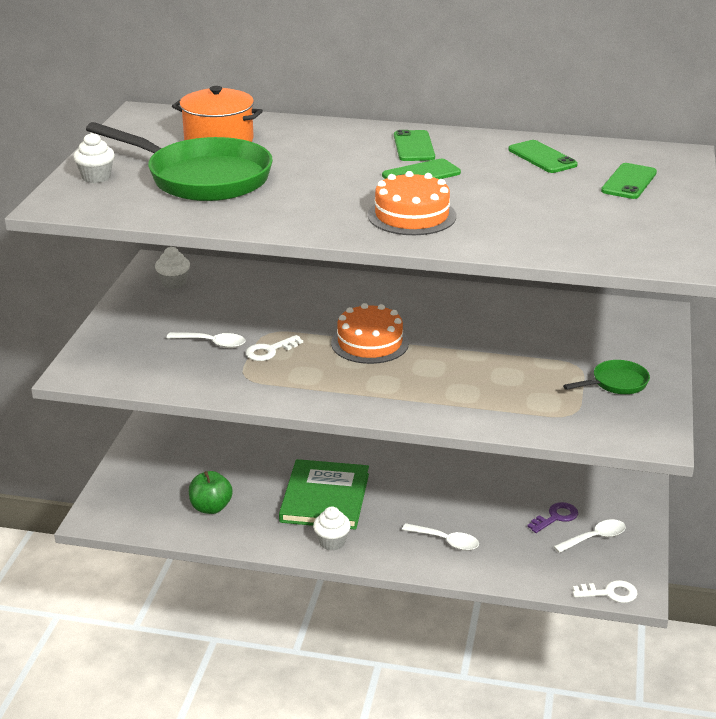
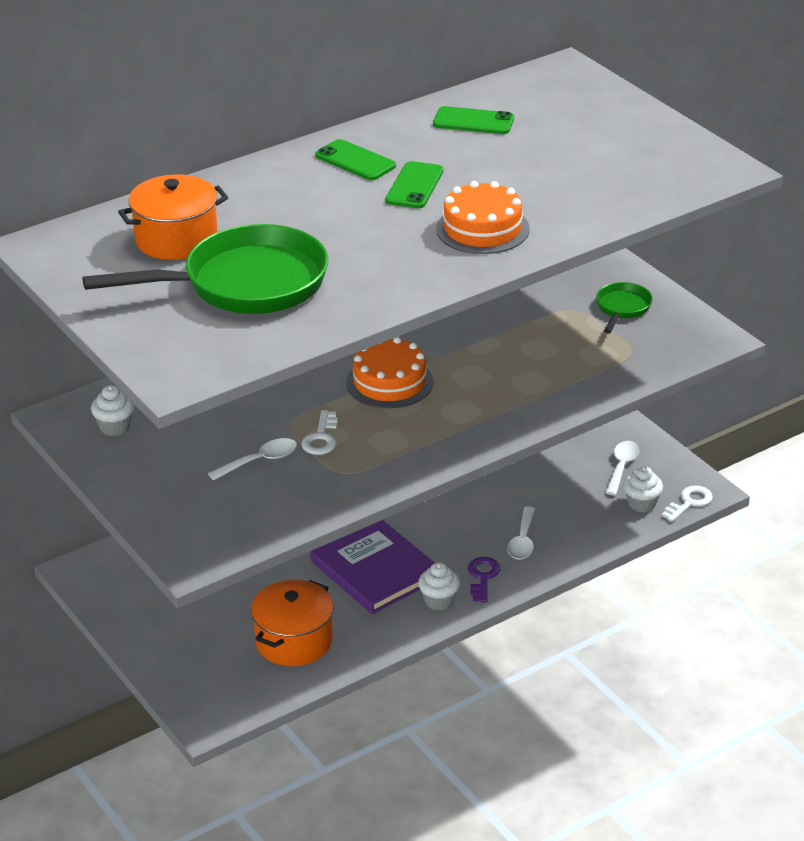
camera: 45 degrees left, 5 degrees up
white cupcake [73,133,115,183] -> white cupcake moved to [624,466,663,512]
green apple [189,471,233,514] -> orange pot [251,580,334,666]
green book [279,459,369,530] -> purple book [310,520,434,614]
white spoon [402,523,479,551] -> white spoon turned 120 degrees clockwise [507,507,535,560]
purple key [527,502,578,533] -> purple key moved to [468,557,500,602]
green phone [601,163,657,199] -> none

